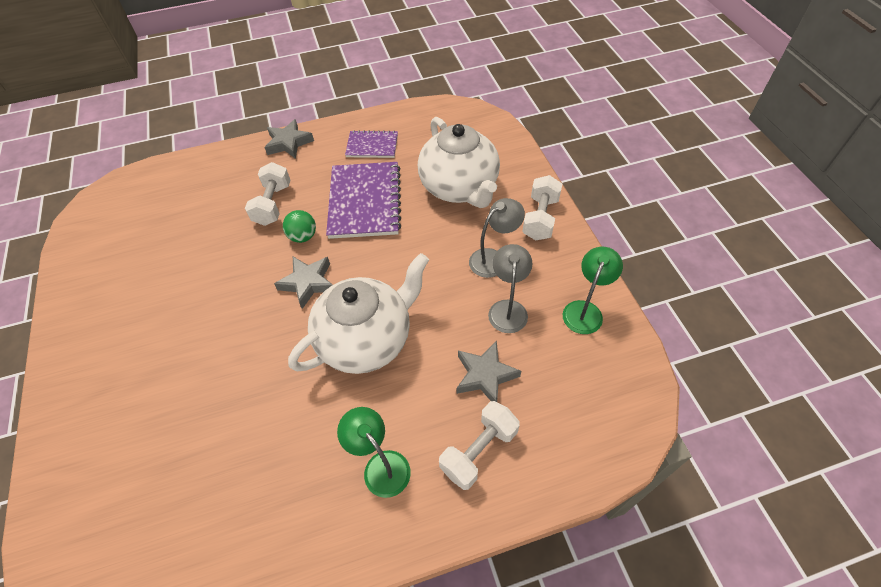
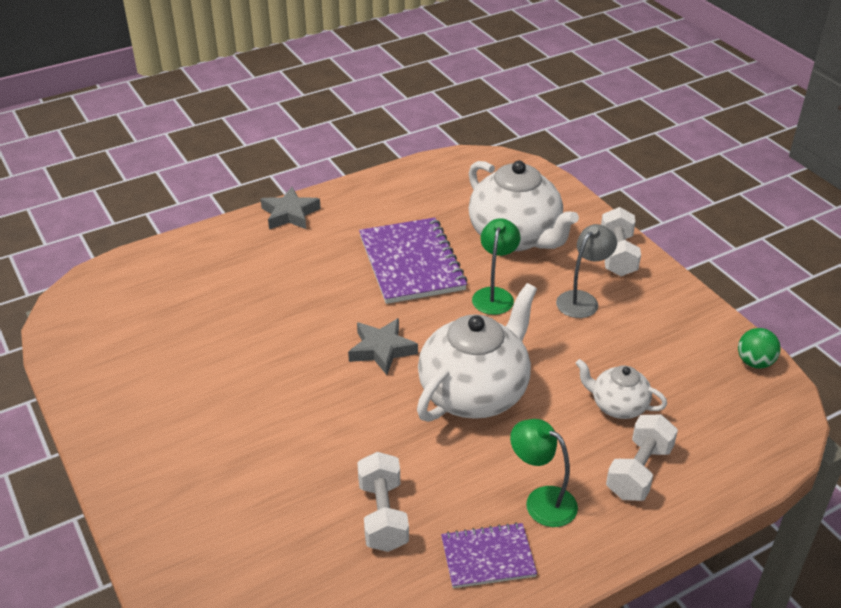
camera: 15 degrees left, 15 degrees down
white dumbbell [245,162,291,226] -> white dumbbell moved to [357,452,409,552]
green ball [283,210,316,243] -> green ball moved to [738,328,781,368]
purple notebook [345,130,398,158] -> purple notebook moved to [441,522,537,588]
grey star [456,341,521,402] -> white teapot [576,359,667,419]
grey lamp [488,244,532,333] -> none
green lamp [563,247,623,334] -> green lamp moved to [472,218,521,315]

